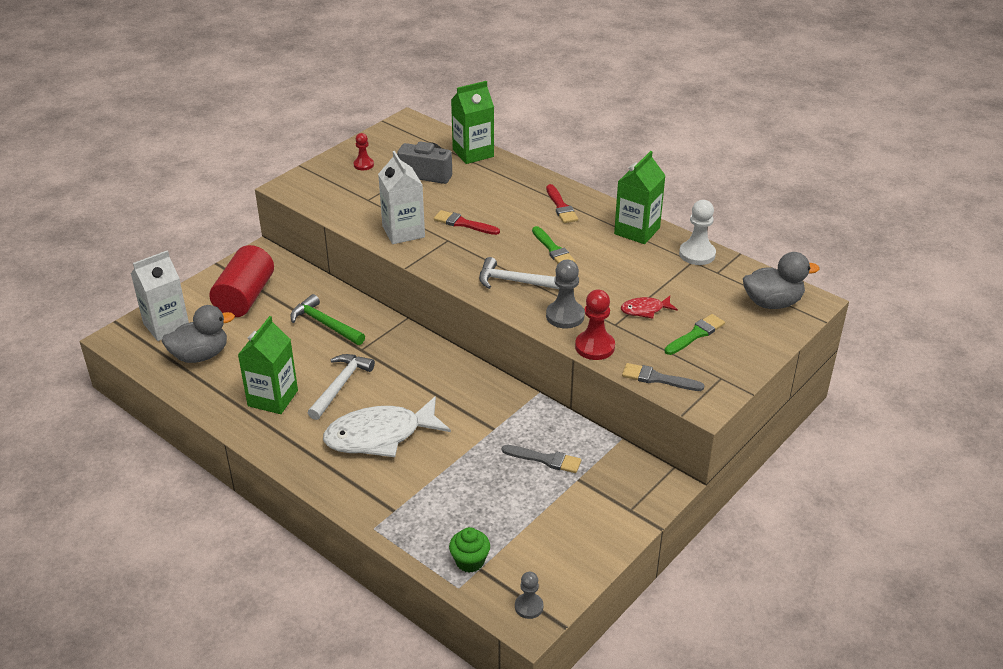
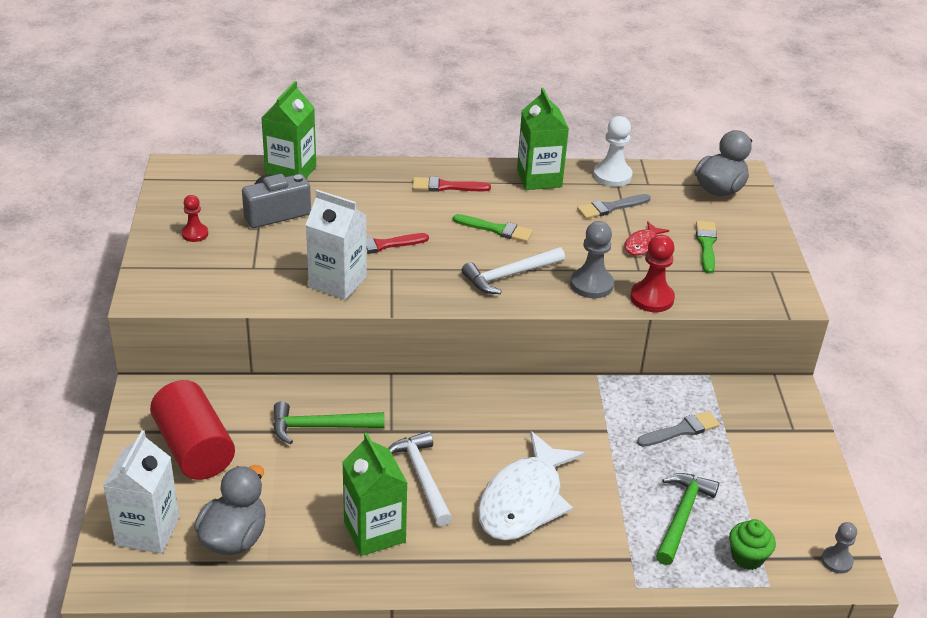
camera: 45 degrees left, 0 degrees up
red brush [546,184,578,223] -> red brush turned 150 degrees clockwise [412,177,491,192]
grey brush [622,363,705,391] -> grey brush moved to [577,194,651,219]
none -> green hammer [656,473,719,565]

